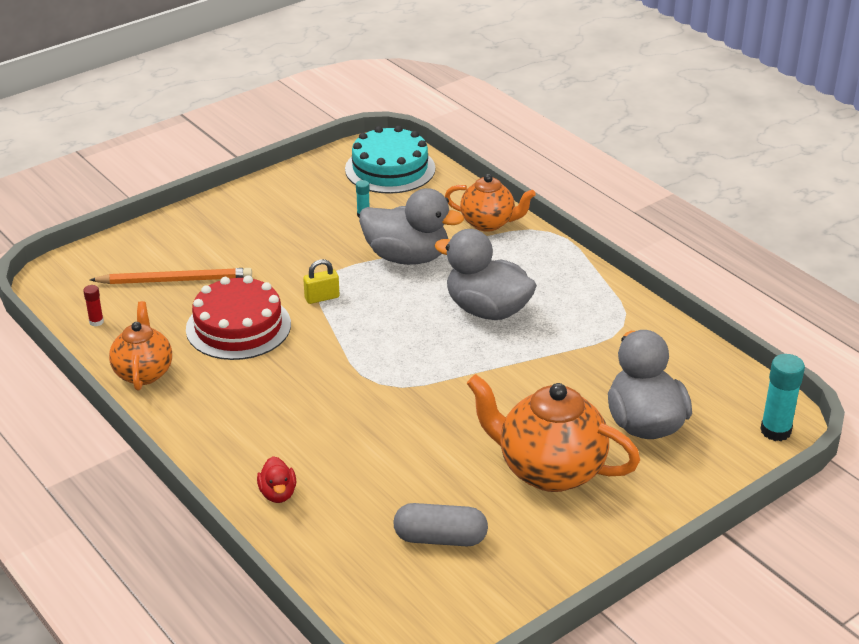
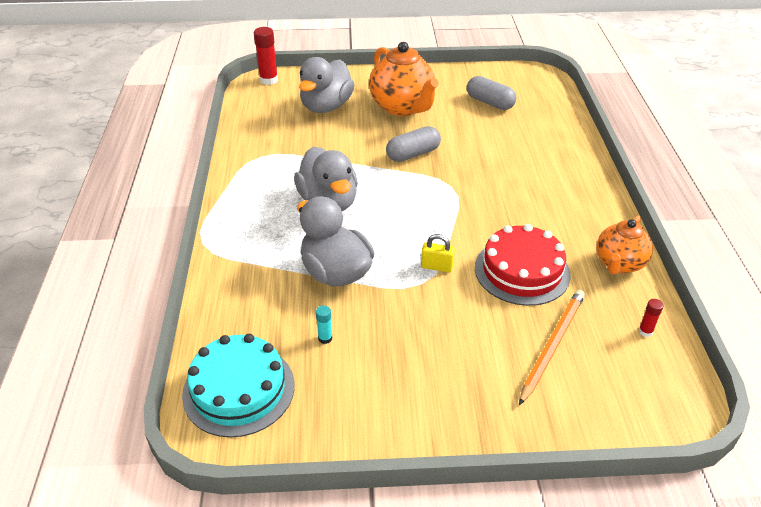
camera: 145 degrees left, 5 degrees up
orange pencil [90,268,252,284] -> orange pencil turned 90 degrees clockwise [519,289,585,405]
red duck [257,456,296,503] -> none
orange teapot [445,174,536,232] -> none
turquoise glue stick [760,354,805,441] -> red glue stick [254,27,278,85]
none -> grey capsule [386,126,441,162]

